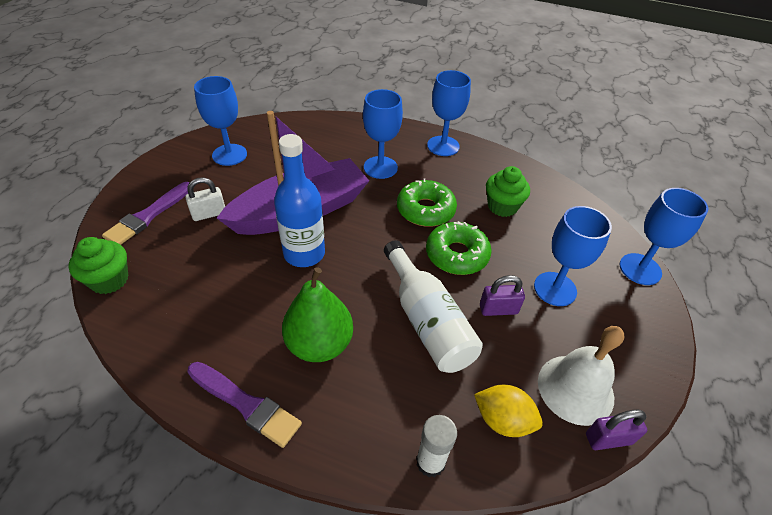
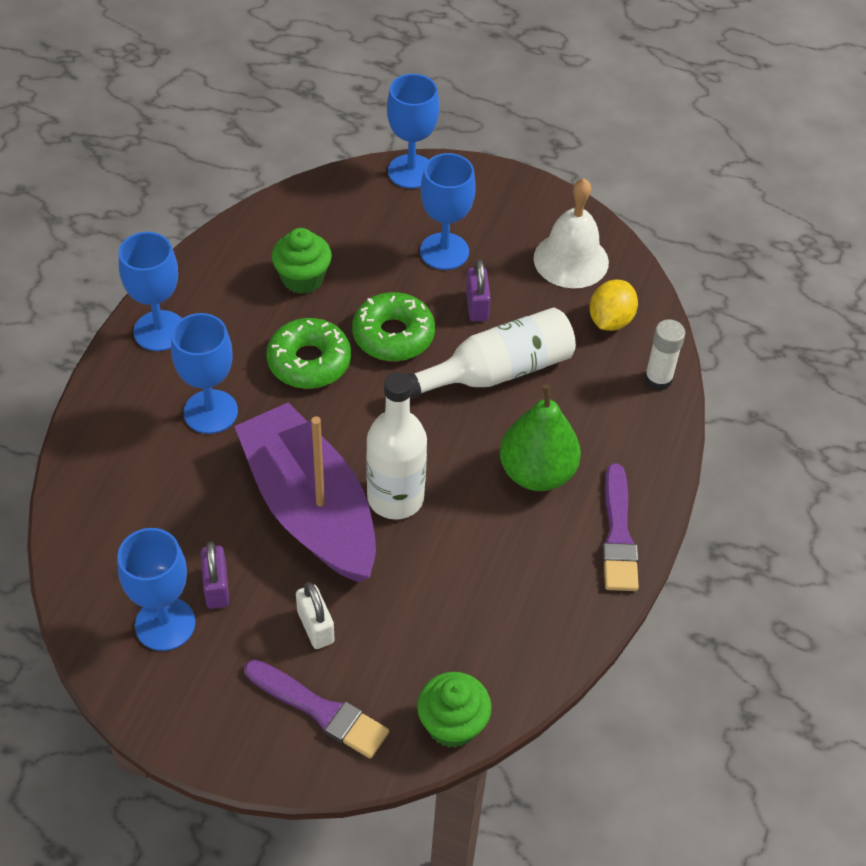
camera: 90 degrees left, 5 degrees up
purple brush [187,362,302,448] -> purple brush turned 150 degrees clockwise [602,463,639,591]
blue bottle [274,134,325,267] -> white bottle [366,372,427,520]
purple padlock [586,410,647,450] -> purple padlock moved to [201,541,229,609]

